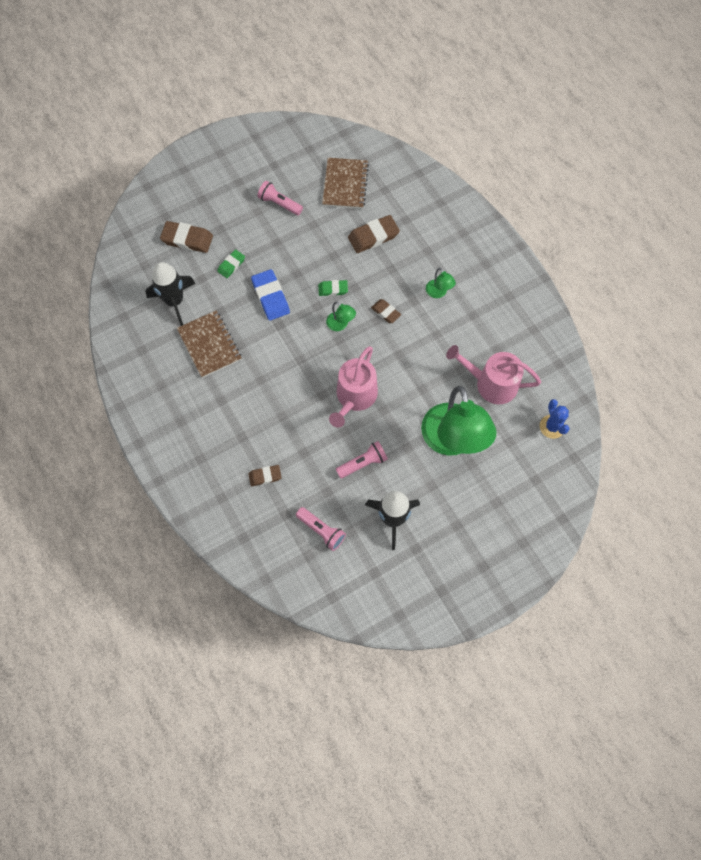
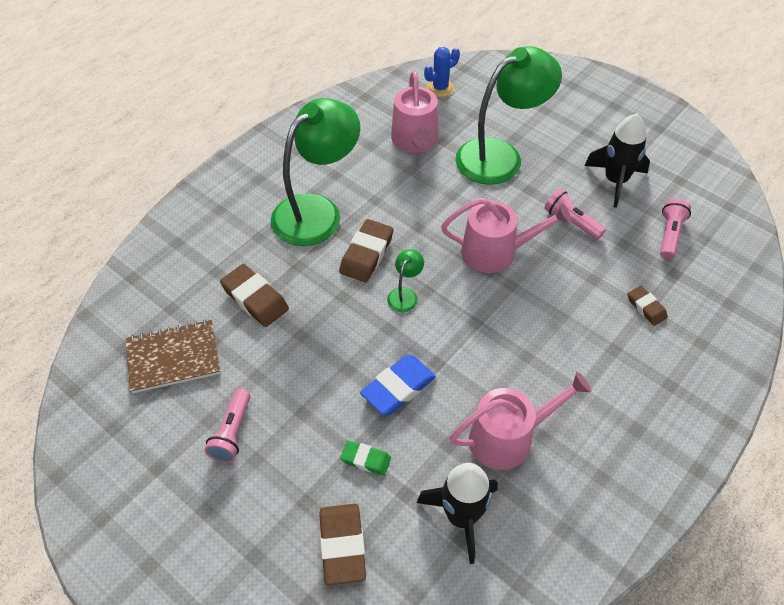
camera: 110 degrees left, 15 degrees down
brown notebook [177,310,242,378] -> pink watering can [449,372,591,470]
green eraser [318,280,348,296] -> none
brown eraser [371,299,401,323] -> brown eraser [339,219,393,282], size x1.68
green lamp [426,268,456,298] -> green lamp [271,98,360,246], size x2.45

